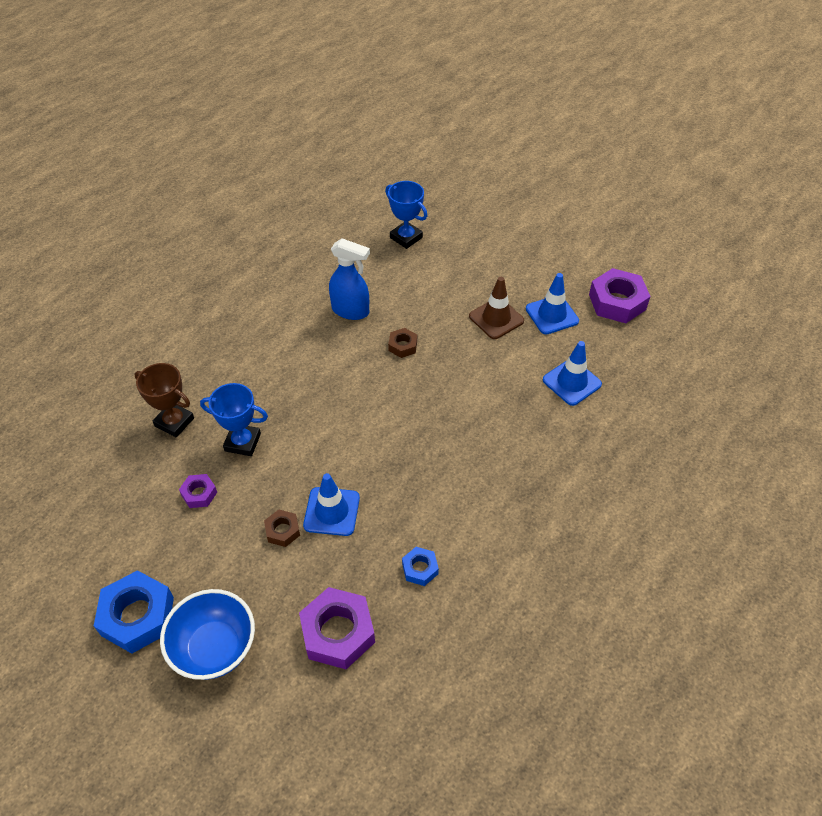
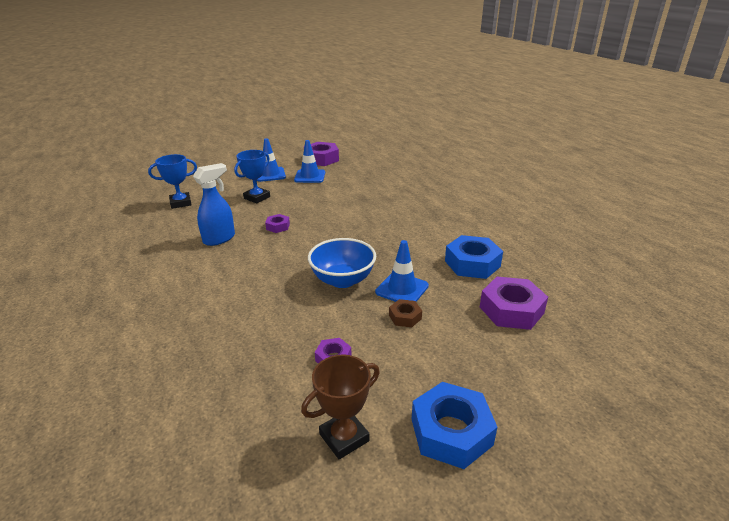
camera: 65 degrees left, 20 degrees down
brown trophy [134,363,194,438] -> brown trophy moved to [301,355,380,459]
blue bowl [160,589,255,680] -> blue bowl moved to [308,238,376,288]
blue trophy [200,383,268,456] -> blue trophy moved to [234,150,270,203]
brown nut [388,328,417,358] -> purple nut [265,214,290,233]
blue nut [402,547,439,586] -> blue nut [445,235,503,279], size x1.94
brown traffic cone [469,277,524,339] -> none
blue traffic cone [543,341,602,406] -> blue traffic cone moved to [257,138,286,182]

